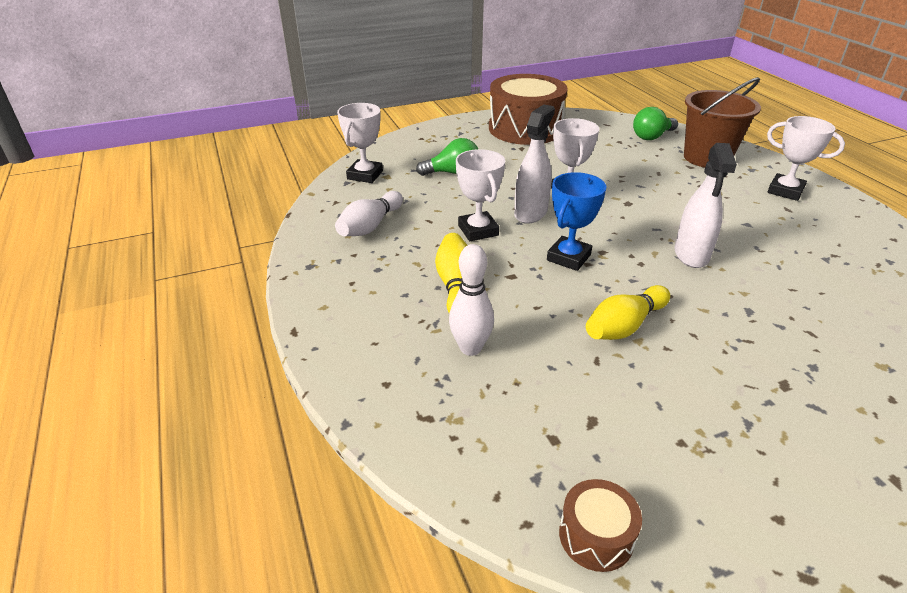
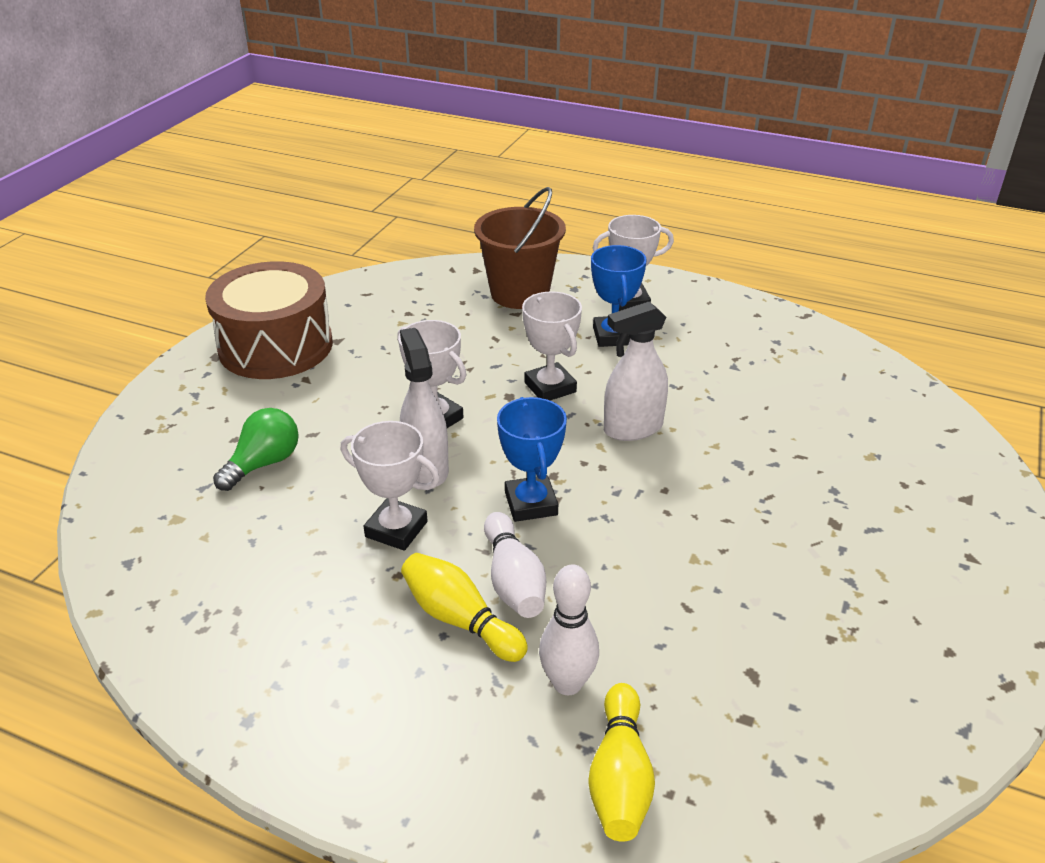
camera: 45 degrees left, 0 degrees up
white bowling pin [335,191,403,236] -> white bowling pin moved to [484,512,546,618]
white trophy [337,103,383,183] -> white trophy moved to [522,291,582,400]
brown drum [559,479,642,572] -> none
yellow bowling pin [586,285,670,340] -> yellow bowling pin moved to [588,683,655,842]
green light bulb [633,107,678,140] -> none
white spray bottle [675,143,737,268] -> white spray bottle turned 105 degrees clockwise [604,302,668,441]
none -> blue trophy [591,245,647,347]

